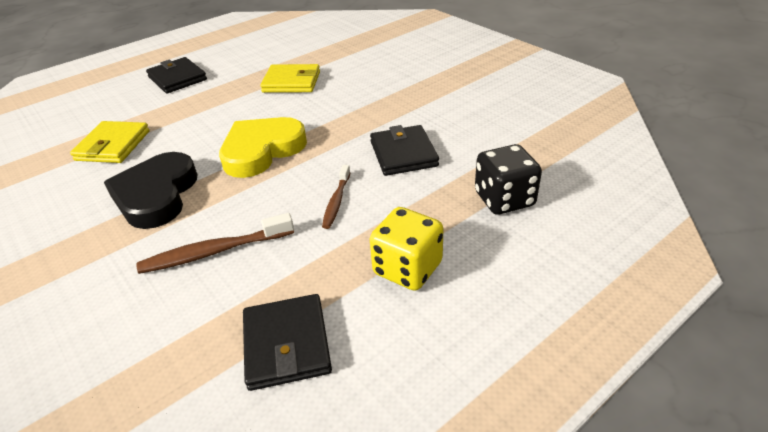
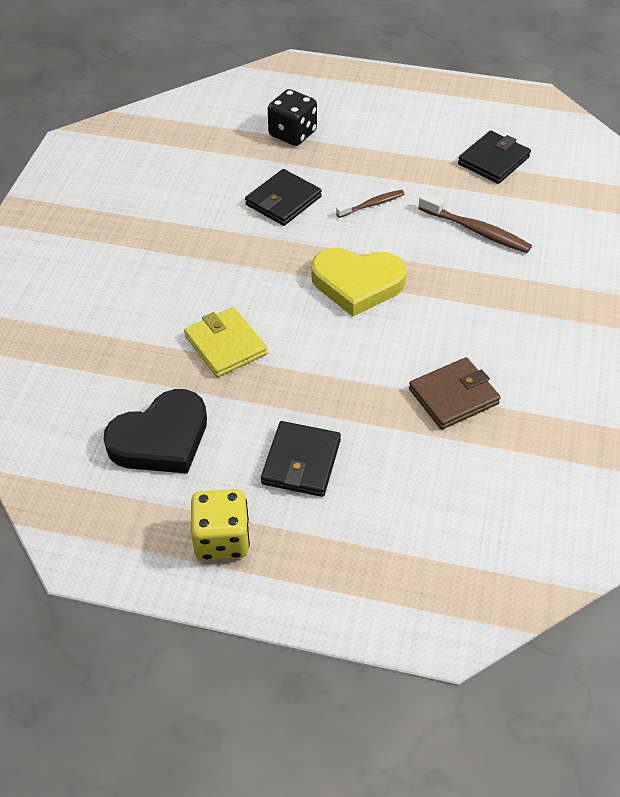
camera: 130 degrees left, 10 degrees up
yellow wallet [70,121,150,163] -> brown wallet [409,357,501,429]
black heart [104,152,198,229] -> black heart moved to [103,389,207,474]
yellow dice [370,207,443,291] -> yellow dice moved to [191,489,250,561]

